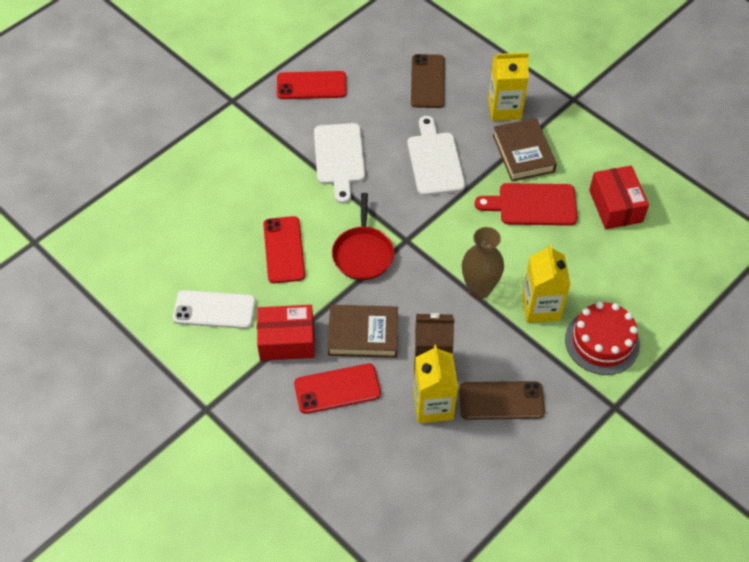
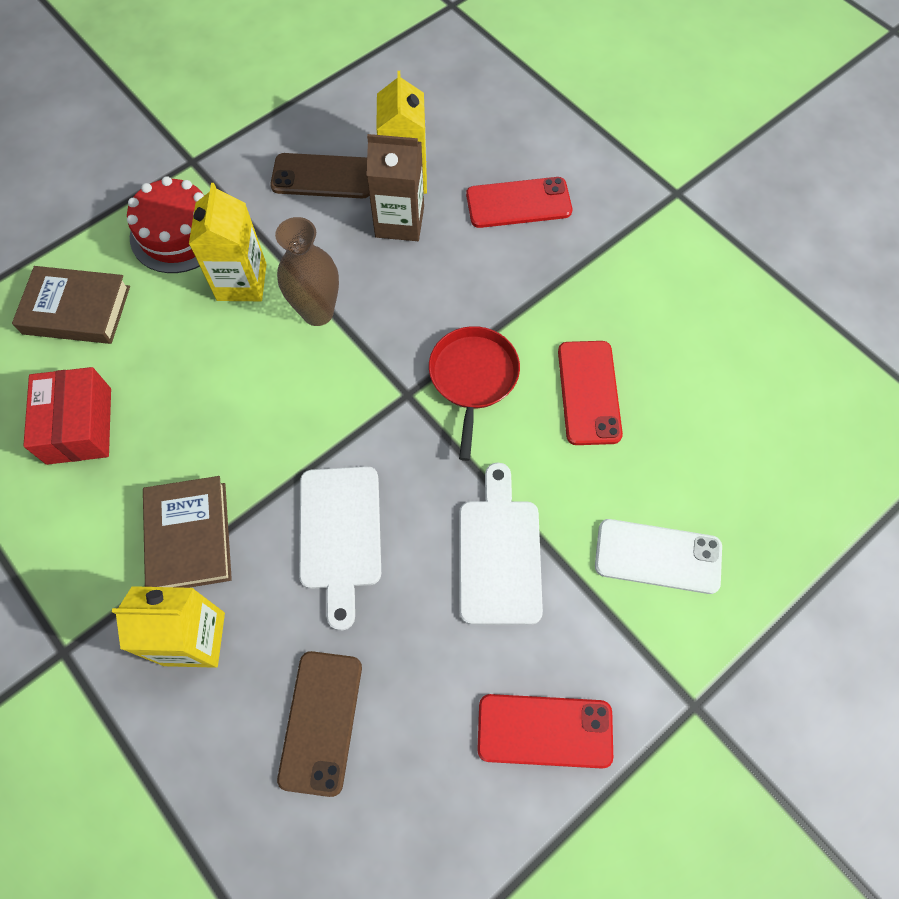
camera: 175 degrees left, 10 degrees up
white phone [173,290,256,329] -> white phone moved to [595,519,722,594]
red box [257,305,315,361] -> none
brown book [327,305,398,358] -> brown book moved to [12,266,130,344]
red cutting board [475,183,578,226] -> none

